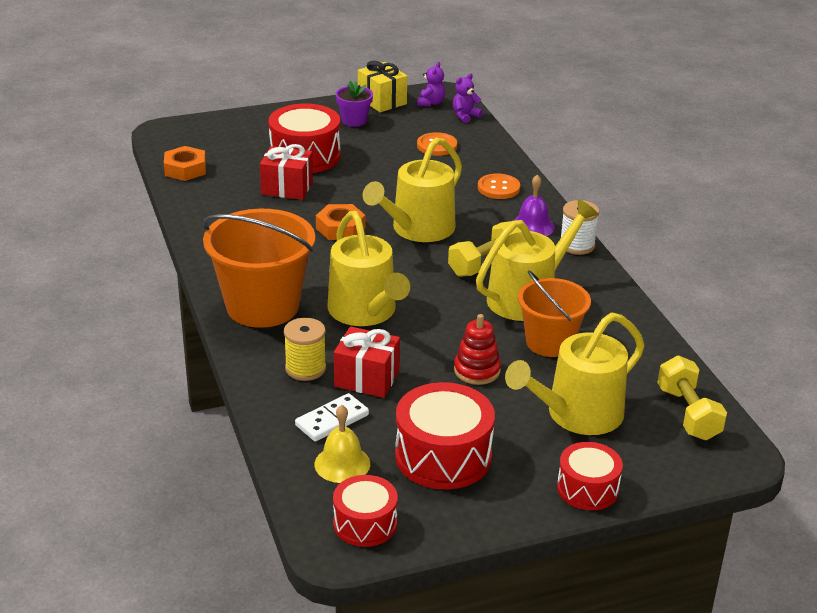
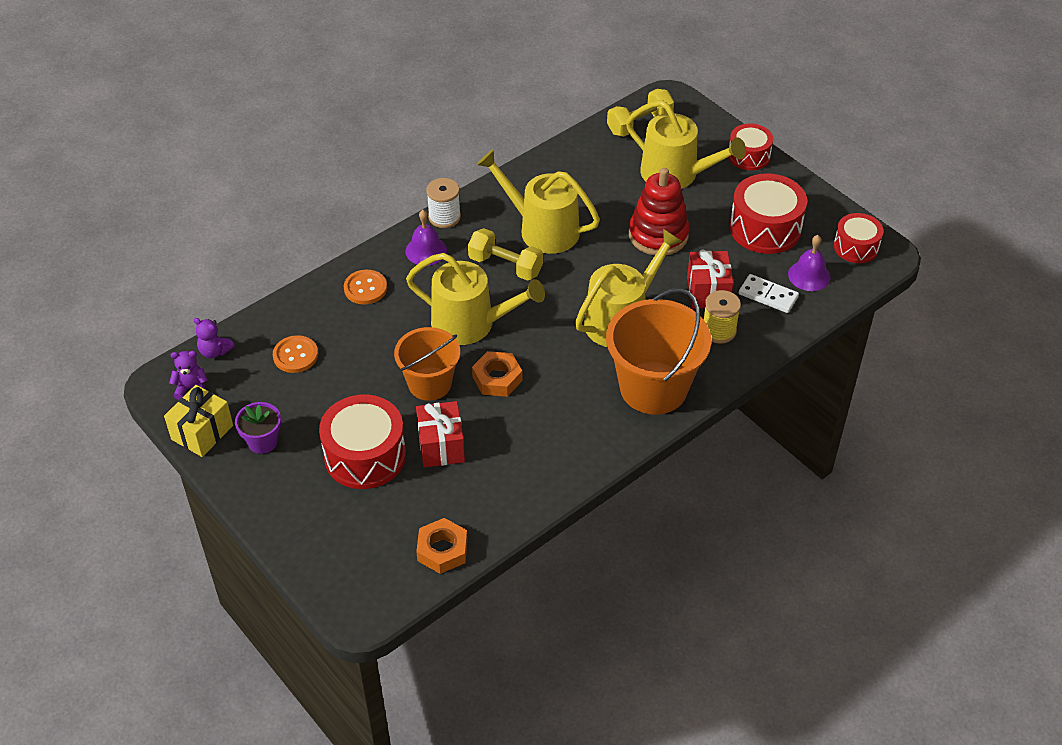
camera: 110 degrees left, 15 degrees up
yellow bell [314,405,370,483] -> purple bell [788,235,830,291]
red stacking toy [454,314,501,385] -> red stacking toy [629,168,689,256], size x1.59
orange bucket [518,271,591,357] -> orange bucket moved to [394,327,460,401]

